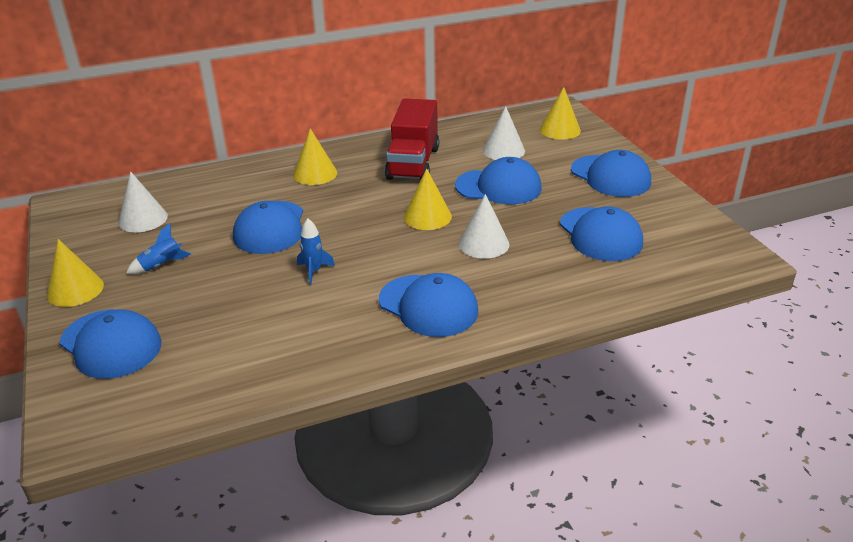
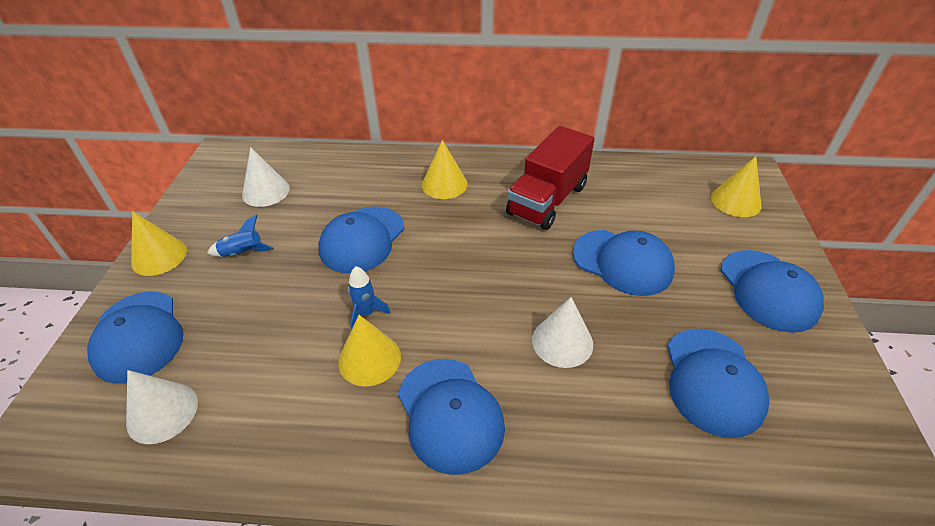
camera: 25 degrees right, 10 degrees up
yellow cone [404,168,452,230] -> yellow cone moved to [338,315,401,387]
white cone [483,106,525,160] -> white cone moved to [126,370,198,444]

